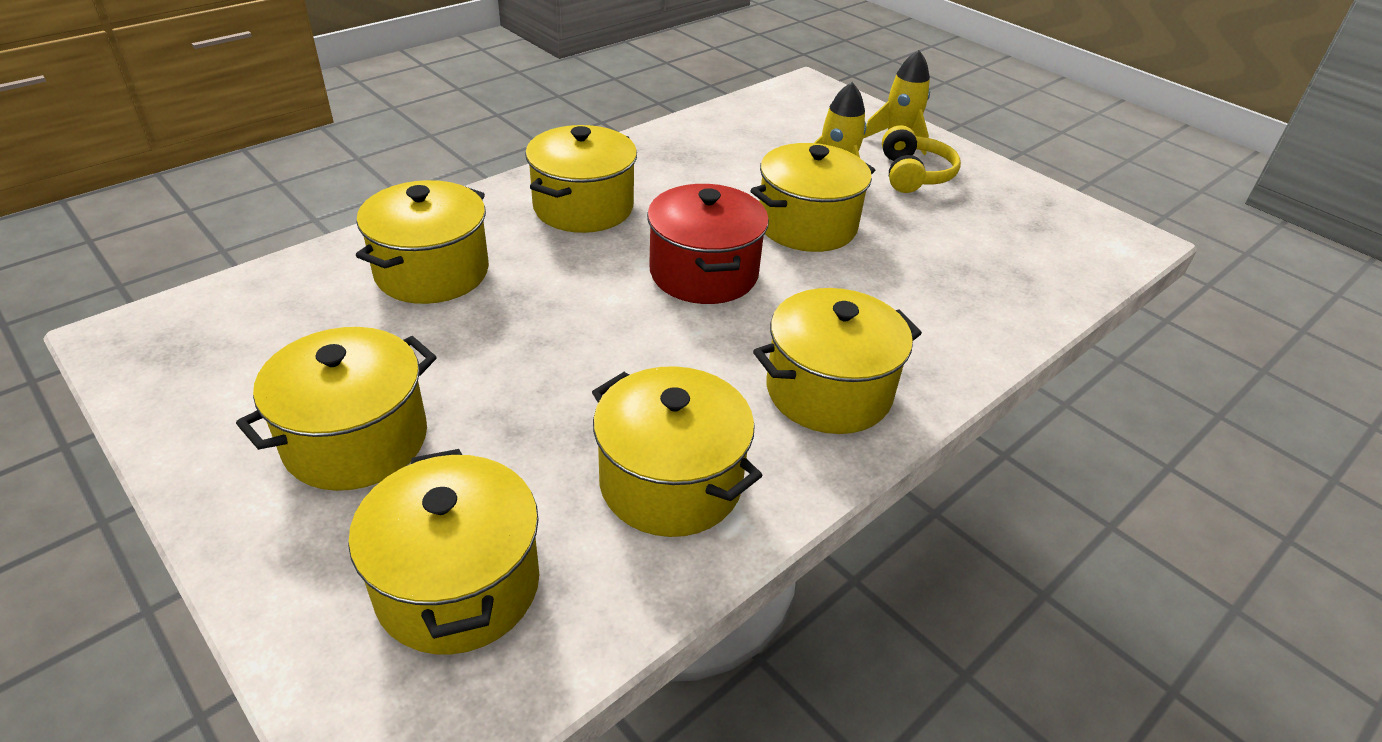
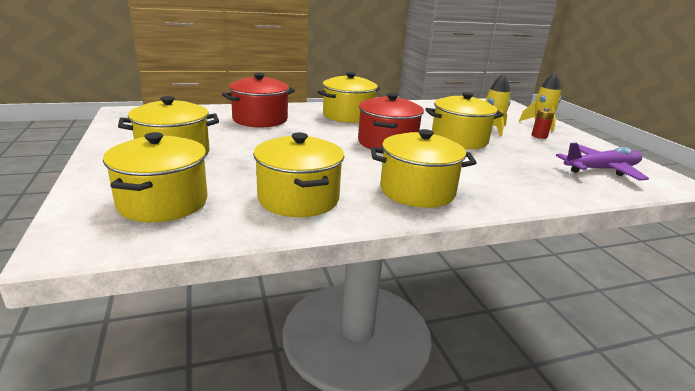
camera: 25 degrees right, 15 degrees down
yellow pot [356,180,489,304] -> red pot [222,73,295,127]
yellow headphones [882,125,961,193] -> red battery [532,108,555,139]
none -> purple plane [556,143,649,181]

